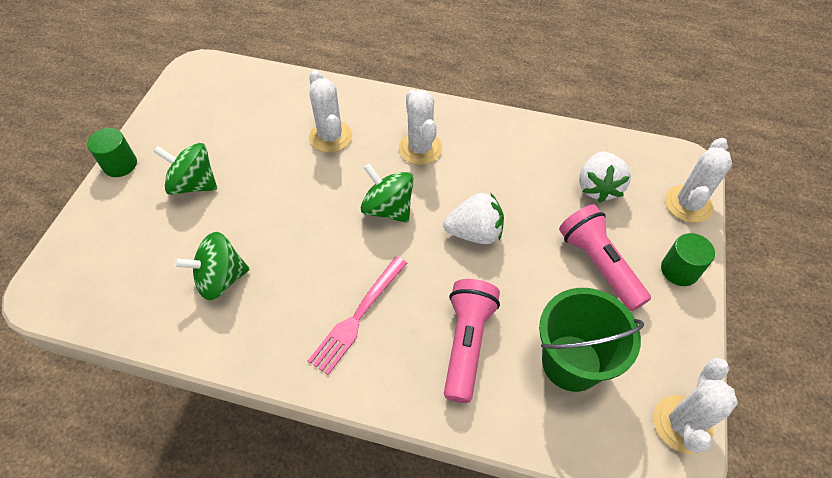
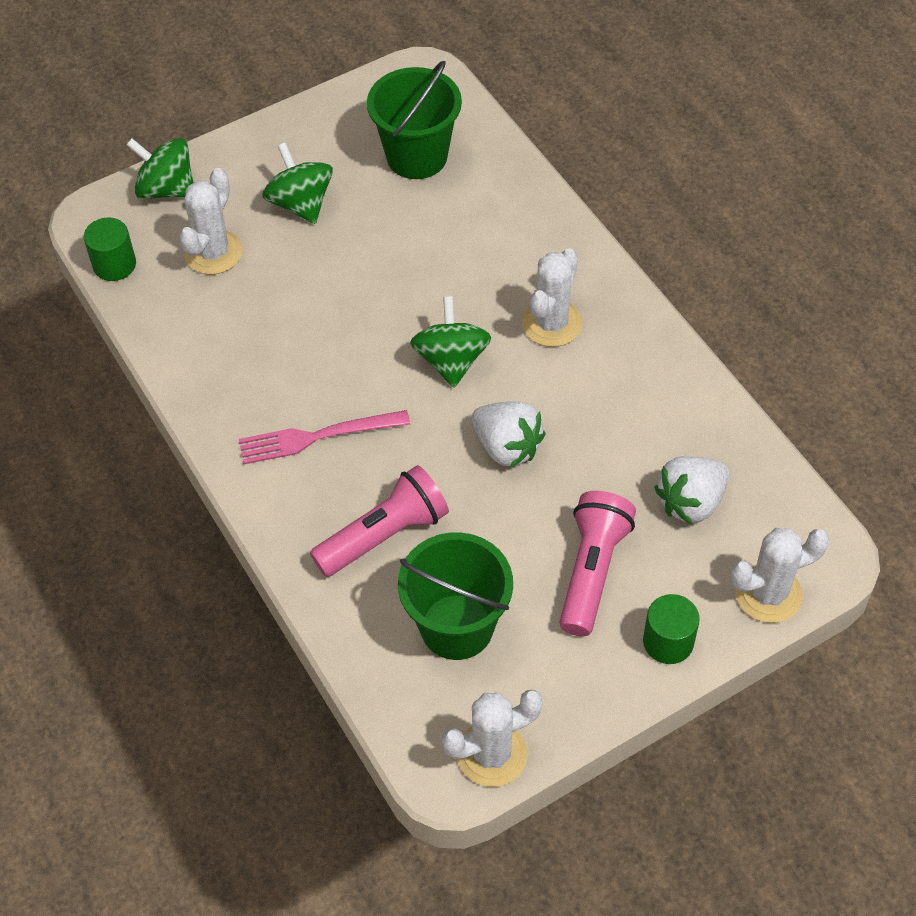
camera: 45 degrees right, 0 degrees up
green cylinder [87,128,137,177] -> green cylinder moved to [84,217,136,281]
green spinning top [174,232,249,300] -> green spinning top moved to [126,138,194,199]
white cactus [309,70,352,153] -> white cactus moved to [179,168,243,274]
none -> green bucket [367,61,462,179]

